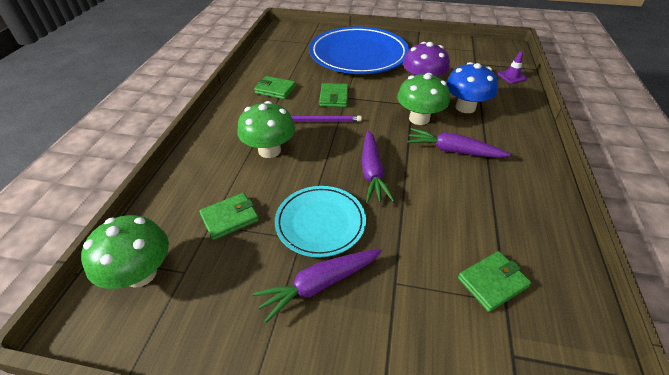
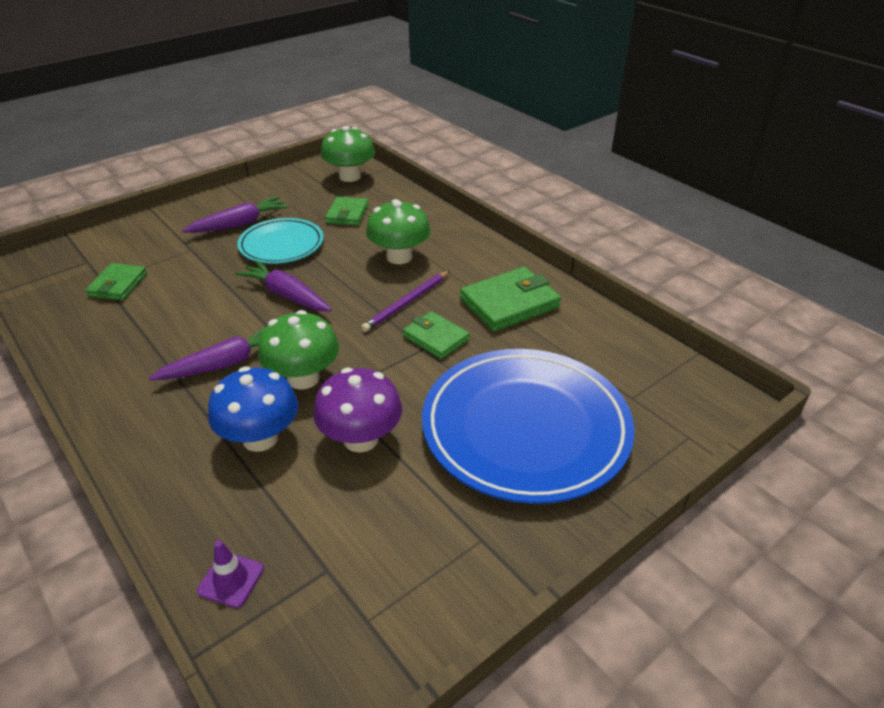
camera: 130 degrees right, 5 degrees down
purple carrot [253,249,382,323] -> purple carrot turned 45 degrees clockwise [182,196,289,233]
green wallet [254,76,296,99] -> green wallet [460,267,561,331], size x1.58

